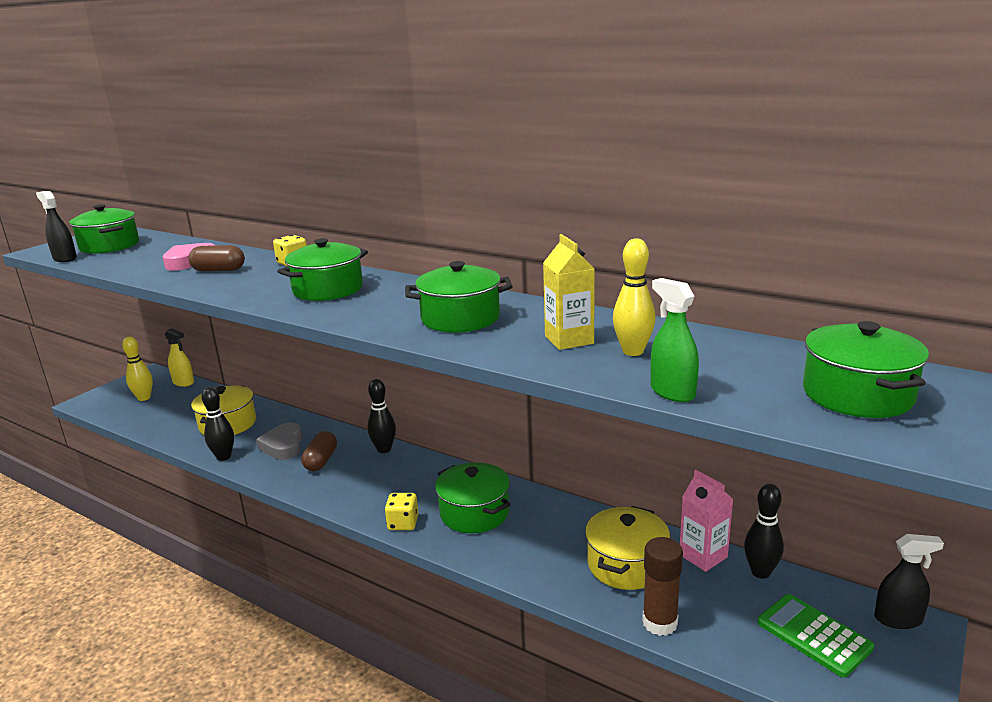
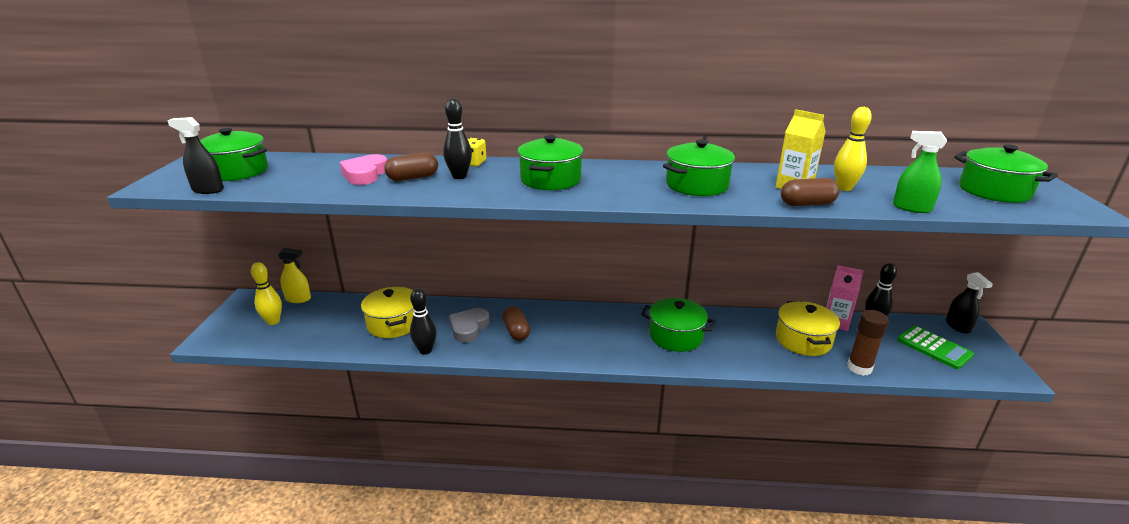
camera: 30 degrees left, 5 degrees up
grey heart [256,423,303,460] -> grey heart turned 60 degrees clockwise [449,308,490,343]
black bowling pin [367,379,396,453] -> black bowling pin moved to [443,98,472,179]
yellow dice [385,493,419,530] -> none
green calculator [758,594,874,678] -> green calculator turned 150 degrees counterclockwise [897,326,974,369]
black spray bottle [874,534,944,629] -> black spray bottle turned 105 degrees clockwise [946,272,993,334]
none -> brown capsule [781,178,840,206]

